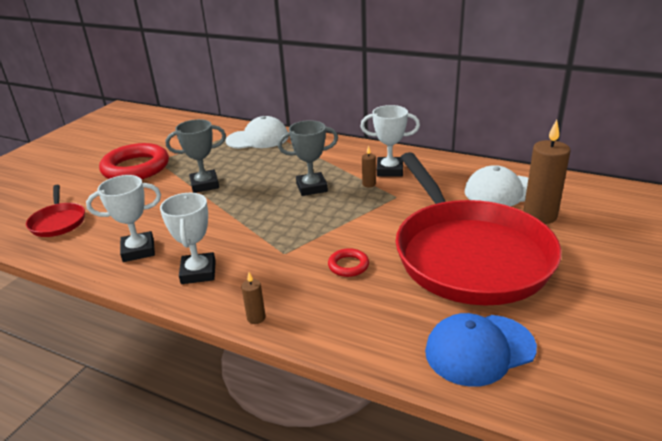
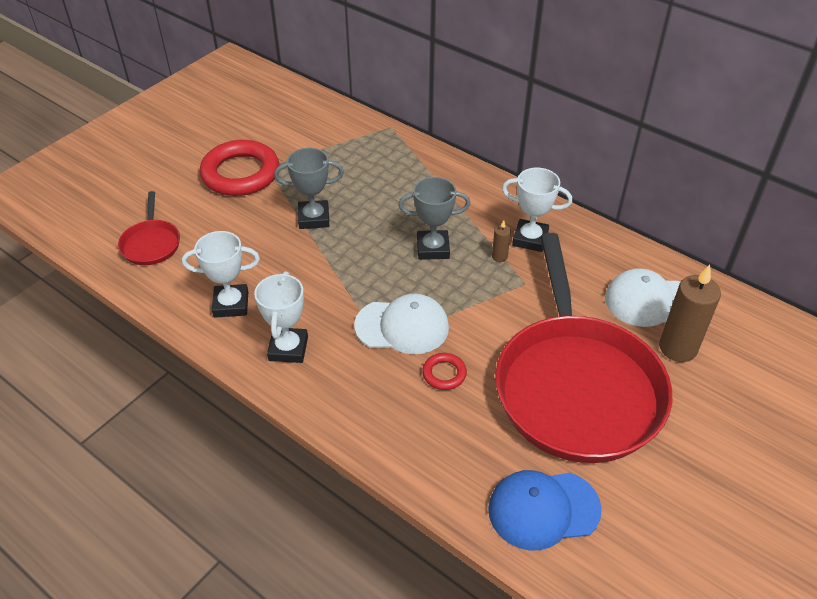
camera: 10 degrees right, 15 degrees up
white cap [225,116,289,149] -> white cap moved to [354,293,449,354]
brown candle [241,272,266,324] -> none

